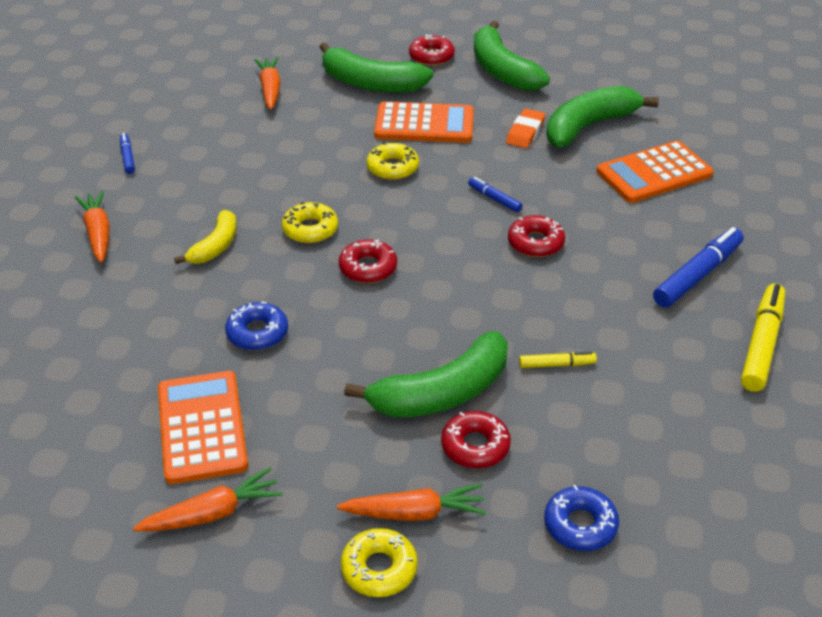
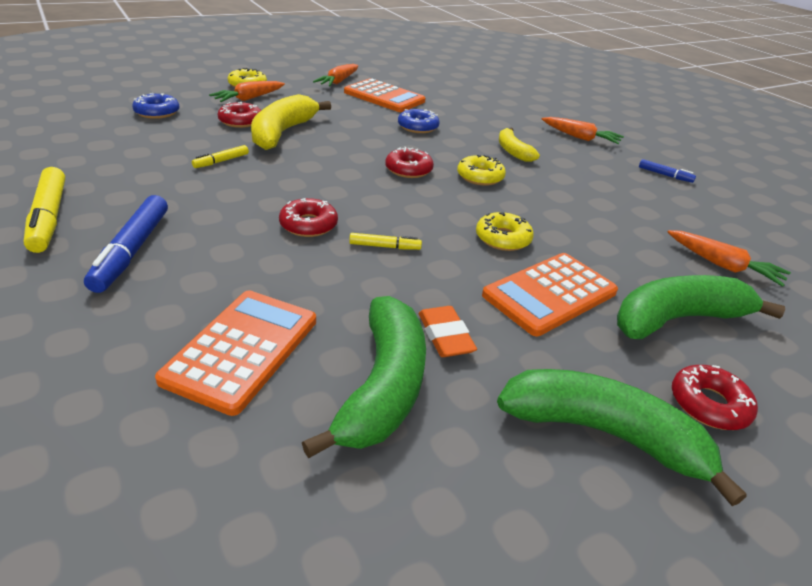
camera: 135 degrees right, 5 degrees down
green banana [344,331,508,418] -> yellow banana [251,94,331,150]
blue marker [468,177,523,212] -> yellow marker [349,233,422,250]

